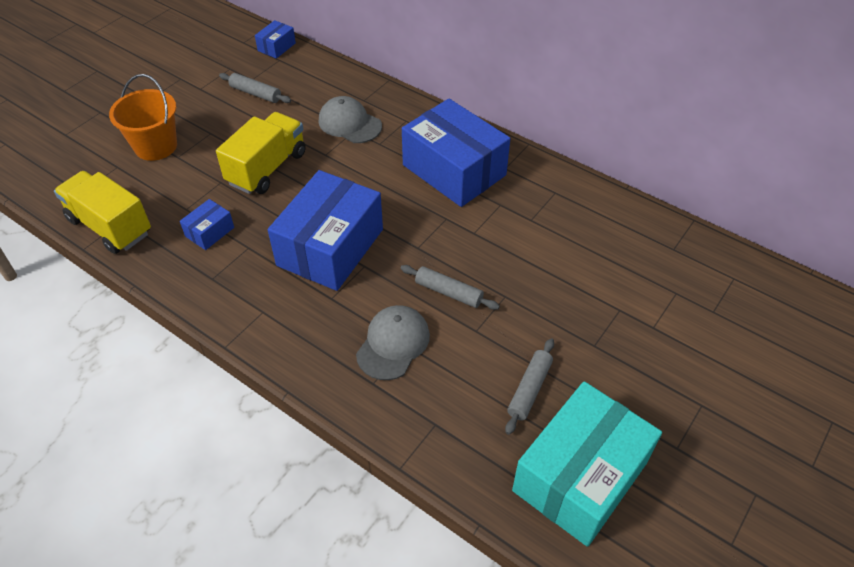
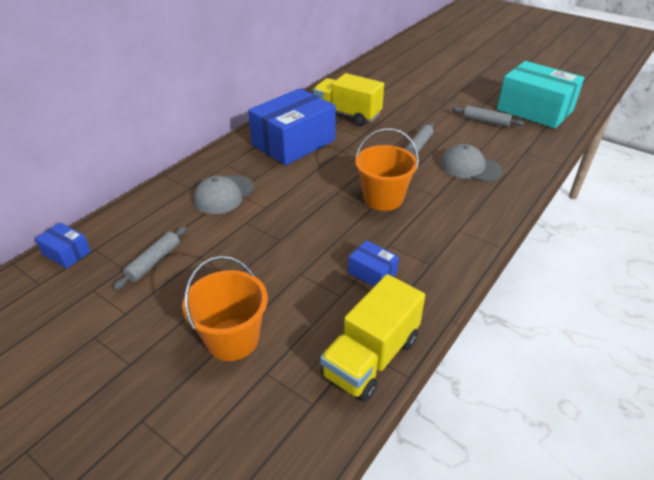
camera: 90 degrees left, 10 degrees down
yellow truck [216,112,306,194] -> yellow truck moved to [313,73,384,126]
blue box [268,170,383,291] -> orange bucket [355,128,419,211]

